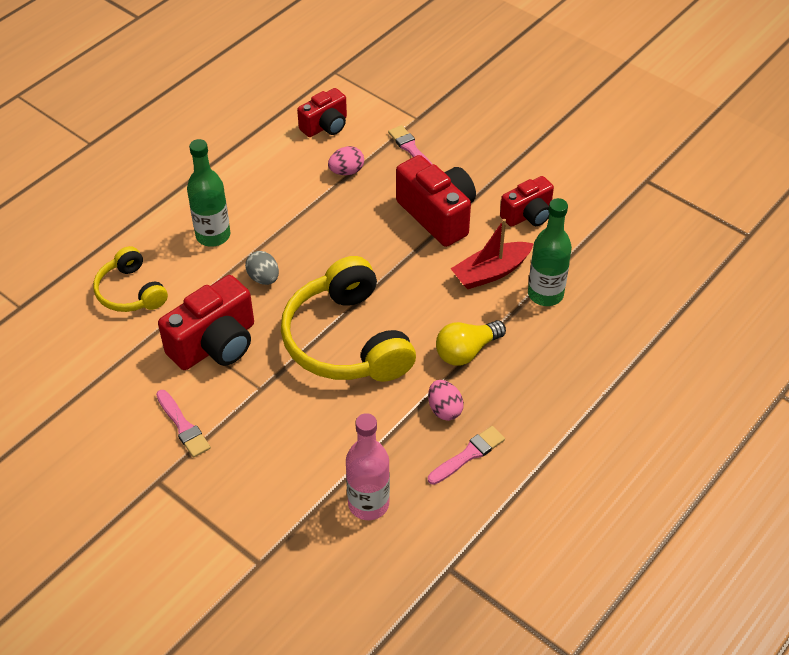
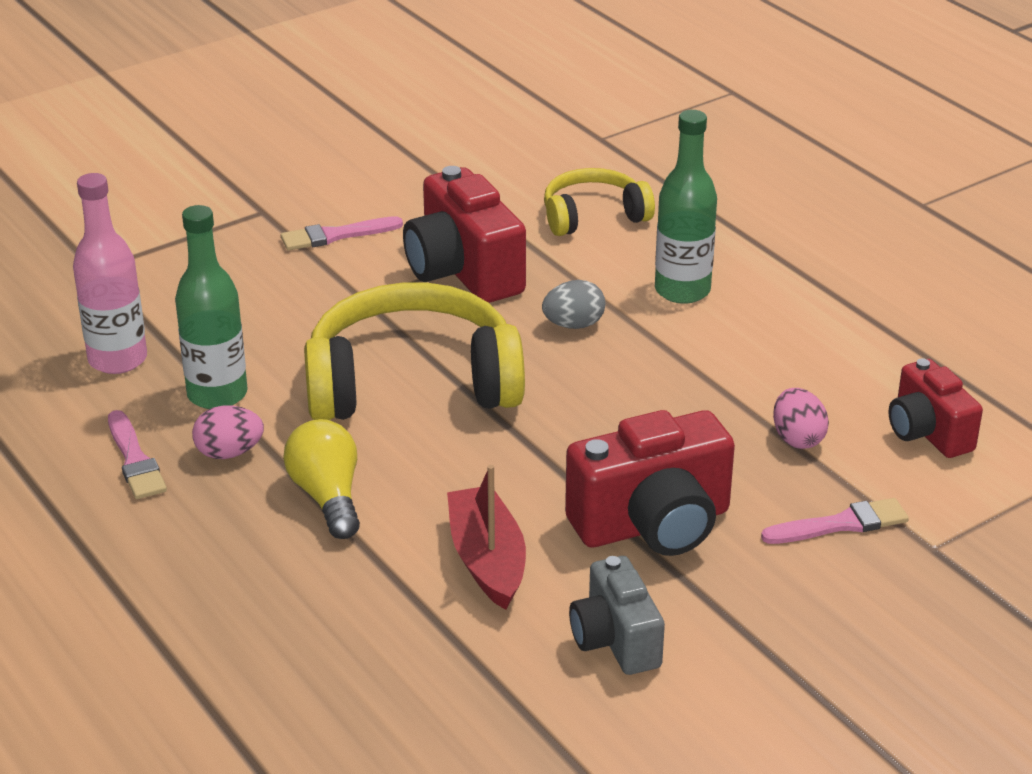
camera: 105 degrees right, 15 degrees down
red camera [500,176,554,227] -> grey camera [569,556,665,675]
green bottle [528,198,572,306] -> green bottle moved to [175,205,248,409]

